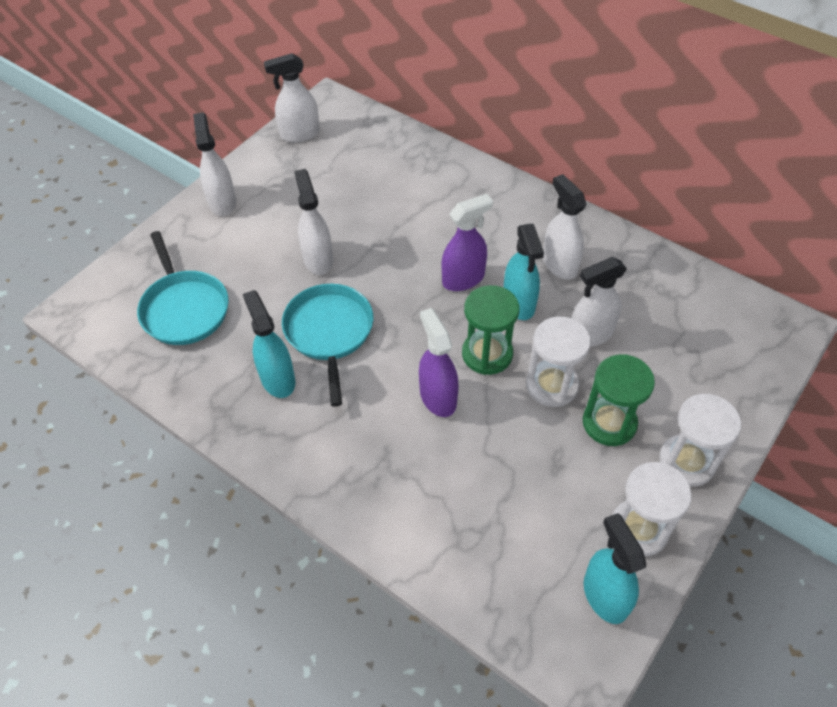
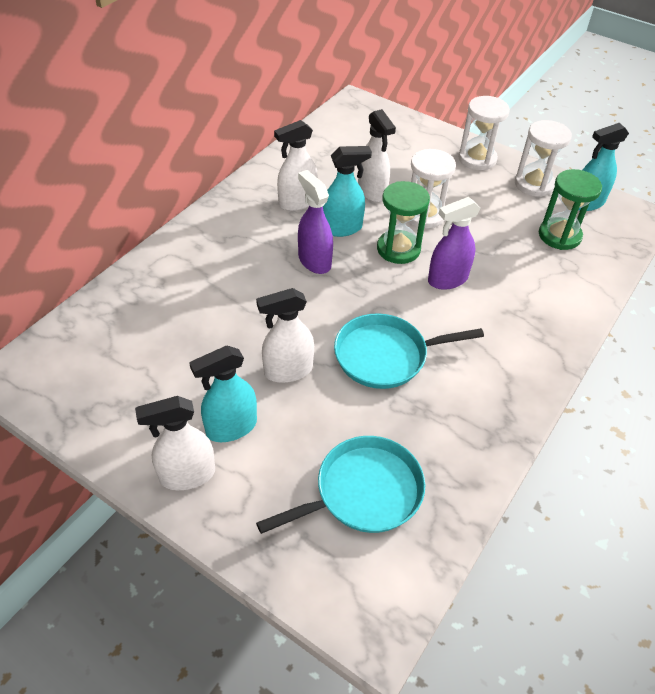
camera: 95 degrees left, 5 degrees down
turquoise spray bottle [243,290,295,398] -> turquoise spray bottle moved to [189,346,257,442]
white spray bottle [264,53,320,142] -> none
green hourglass [583,354,655,446] -> green hourglass moved to [539,169,602,250]

